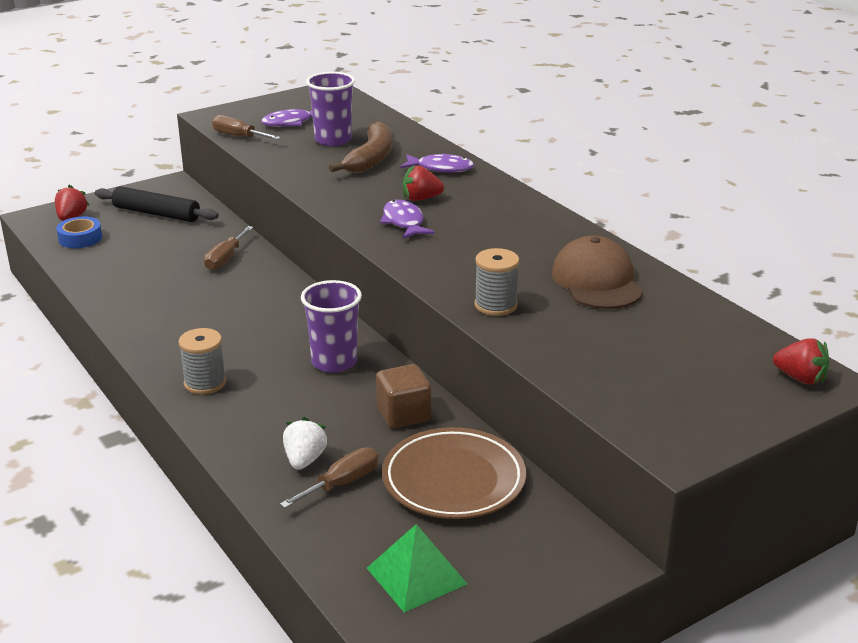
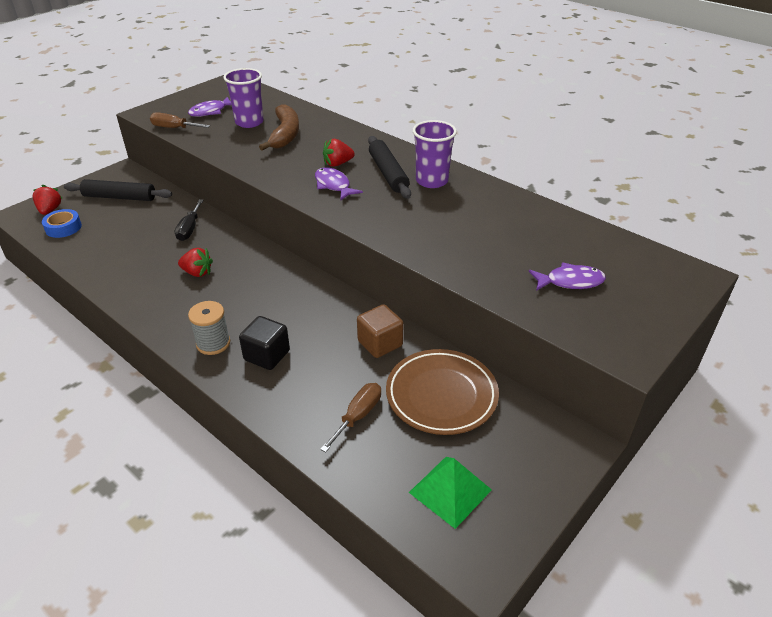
camera: 15 degrees left, 10 degrees up
brown screwdriver [204,226,253,270] -> black screwdriver [175,199,203,241]
white strawberry [283,417,328,470] -> none
purple cup [301,280,362,373] -> purple cup moved to [413,120,457,188]
purple fish [400,153,474,173] -> purple fish moved to [529,262,606,291]
grey spool [474,248,519,316] -> none
brown cap [552,235,643,309] -> none
red strawberry [773,338,829,384] -> red strawberry moved to [178,248,213,277]
none -> black cube [239,316,290,370]
none -> black rolling pin [368,136,411,199]

